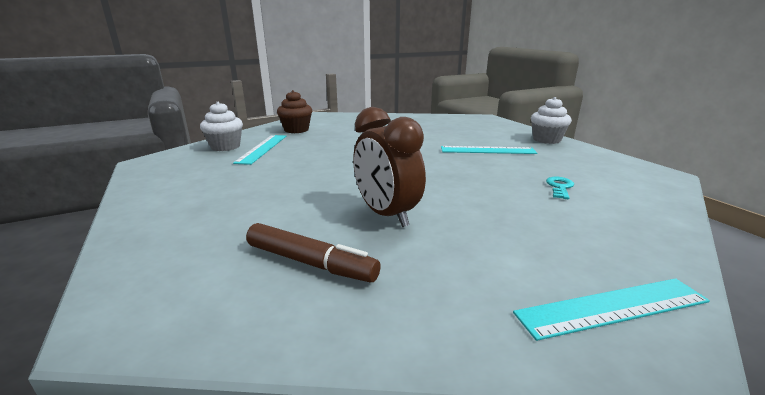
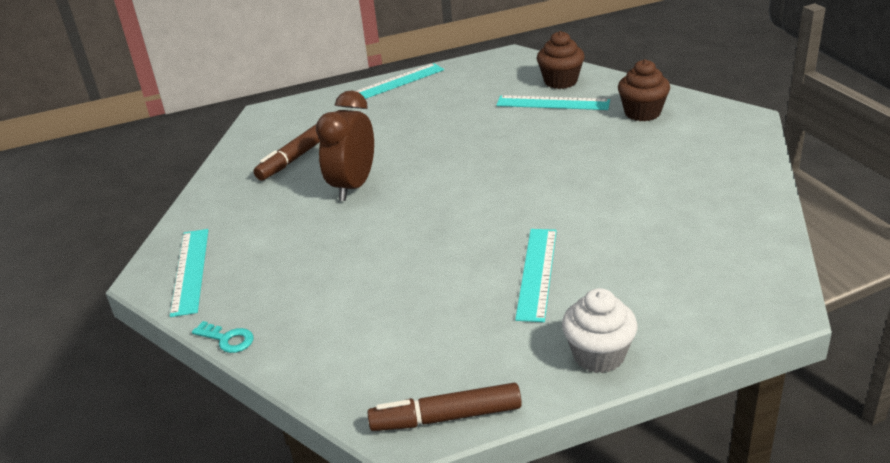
camera: 100 degrees right, 10 degrees up
white cupcake [200,102,243,151] -> brown cupcake [537,31,585,89]
brown clock [353,107,426,227] -> brown clock turned 45 degrees counterclockwise [316,90,374,201]
turquoise key [546,177,574,199] -> turquoise key moved to [192,321,254,353]
none -> turquoise ruler [356,63,444,99]
none -> brown marker [367,383,522,431]

